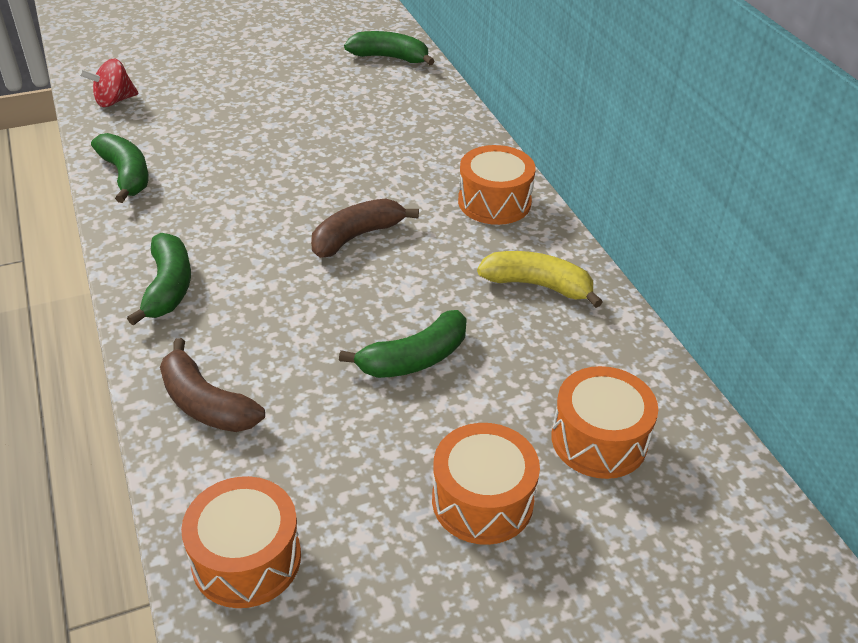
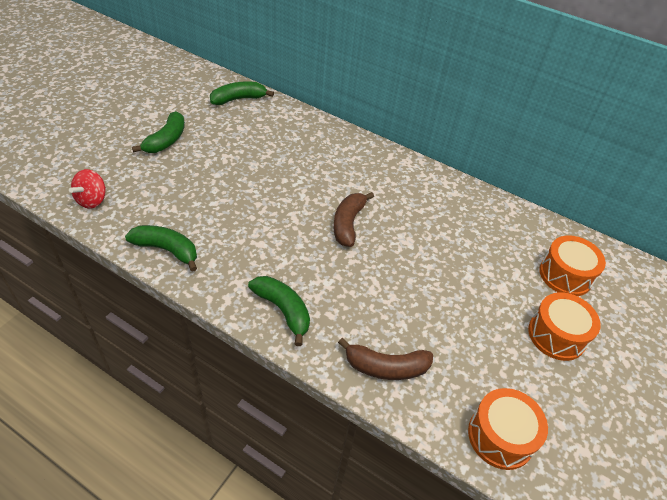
camera: 40 degrees left, 5 degrees up
green banana [339,310,467,378] -> green banana moved to [132,111,185,153]
orange drum [458,145,536,225] -> none
yellow banana [477,251,603,308] -> none

